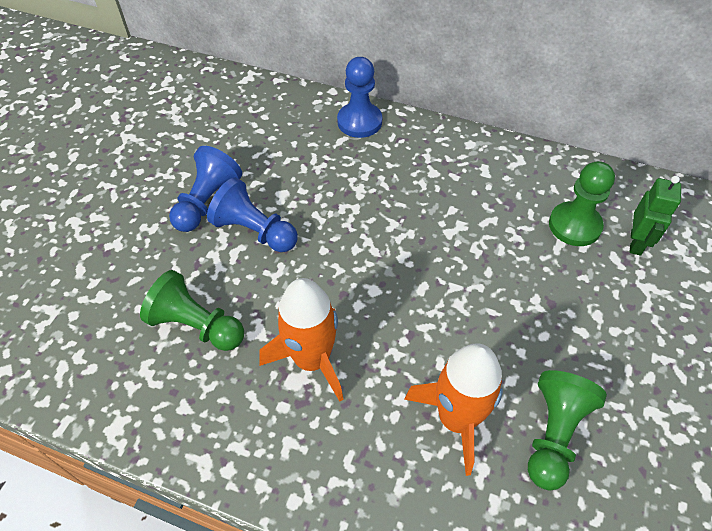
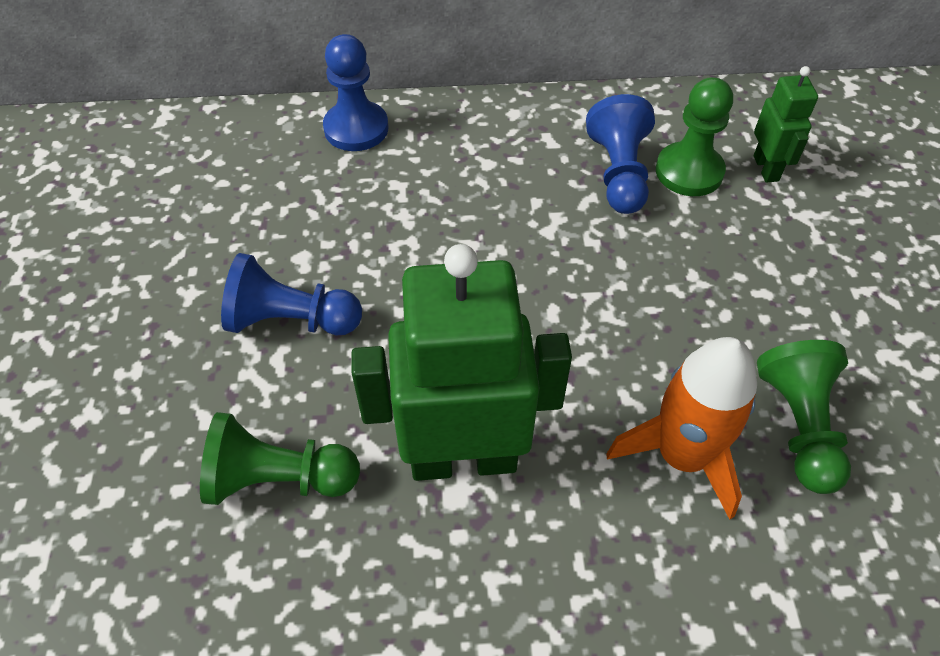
camera: 25 degrees left, 0 degrees up
blue pawn [169,146,242,232] -> blue pawn moved to [586,94,655,214]
orange rocket [259,278,343,402] -> green robot [351,244,572,481]

